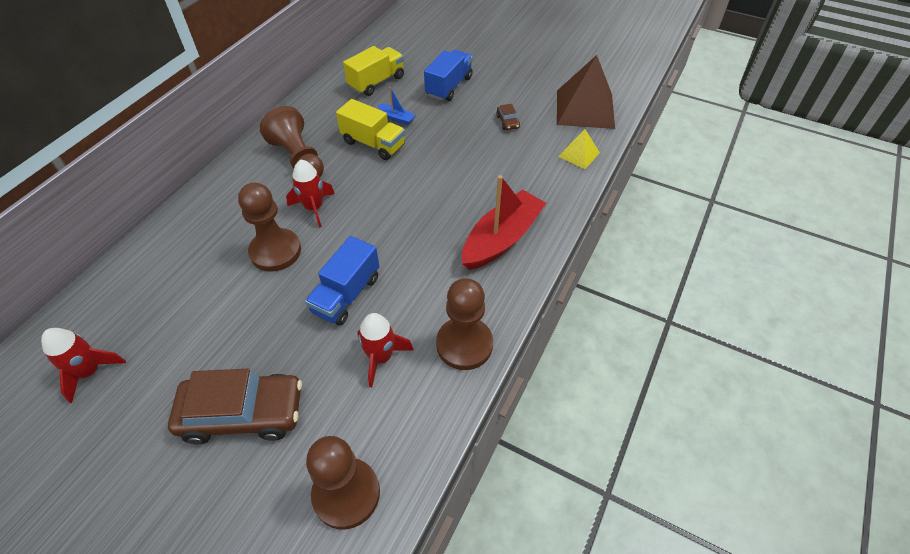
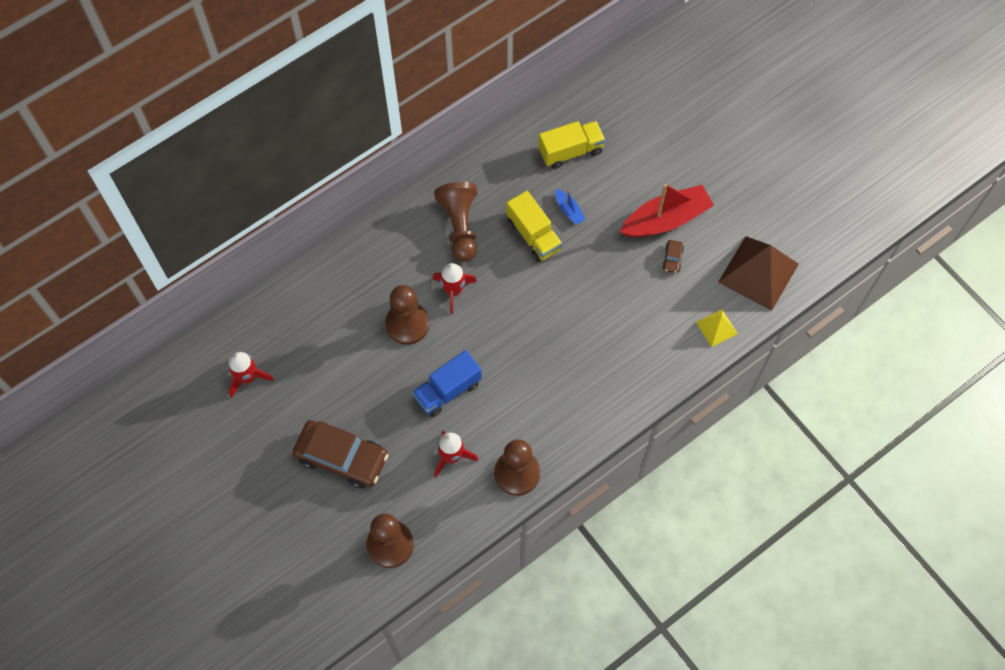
camera: 25 degrees right, 15 degrees up
blue truck [424,50,473,101] -> none
red boat [462,175,546,270] -> red boat moved to [620,184,714,237]

